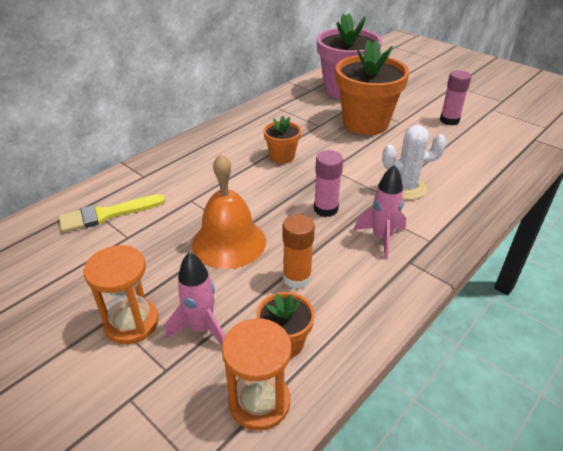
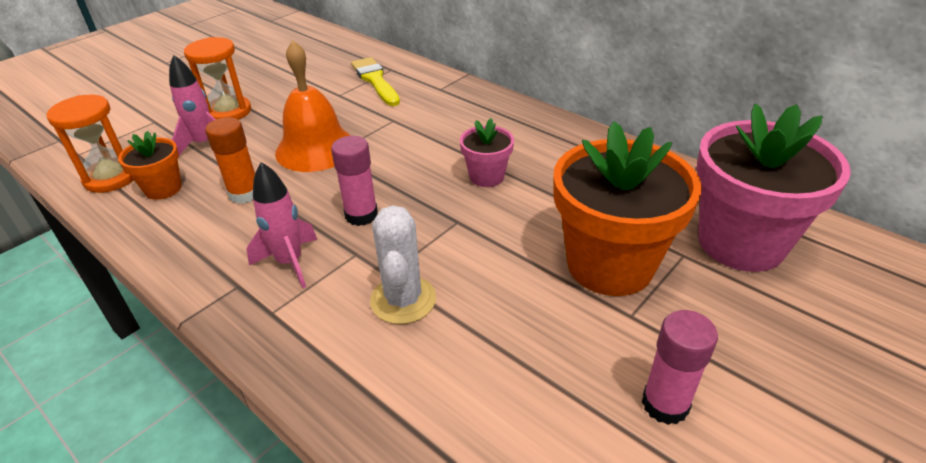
camera: 90 degrees right, 0 degrees up
orange flower pot [264,116,301,164] -> pink flower pot [460,118,514,187]

